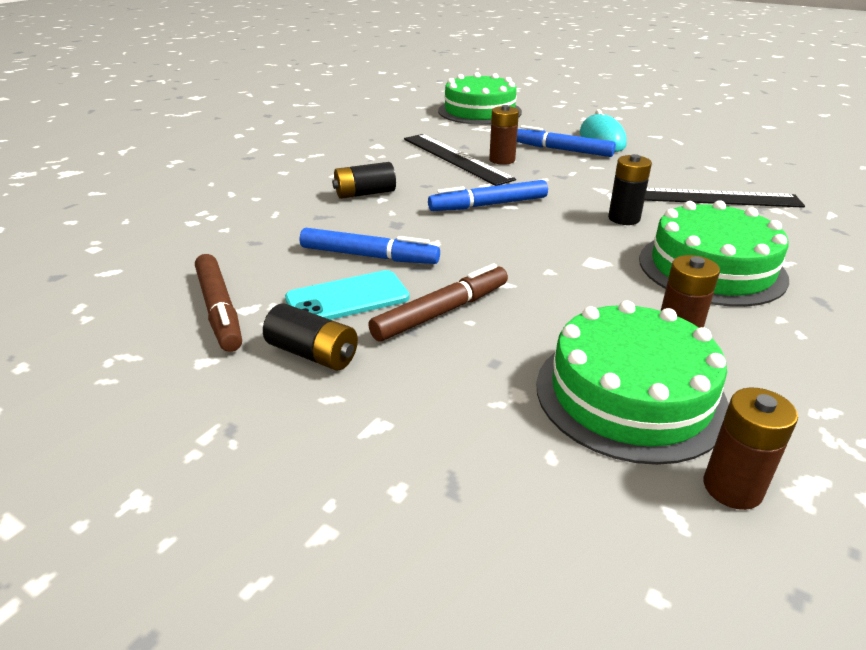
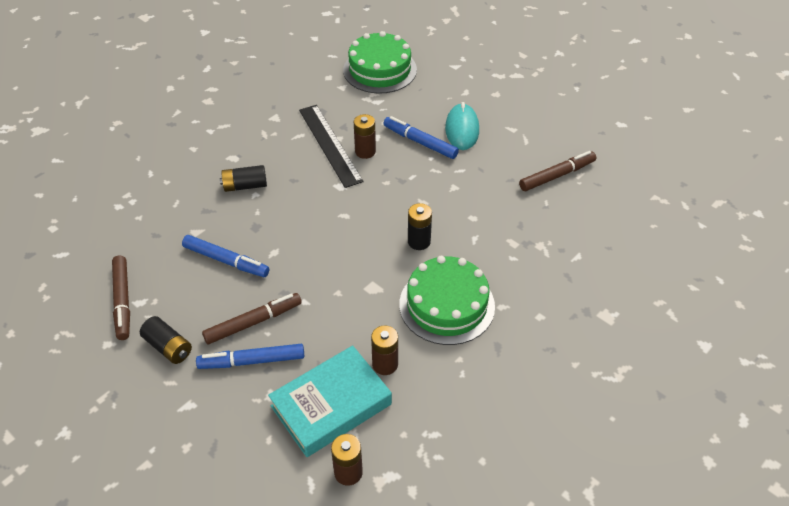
camera: 10 degrees right, 15 degrees up
turquoise phone [285,270,409,320] -> none
blue marker [428,180,548,211] -> blue marker moved to [196,344,304,369]
green cake [536,301,729,465] -> turquoise book [268,345,392,457]
black ruler [644,188,805,208] -> none
none -> brown marker [519,151,596,191]

